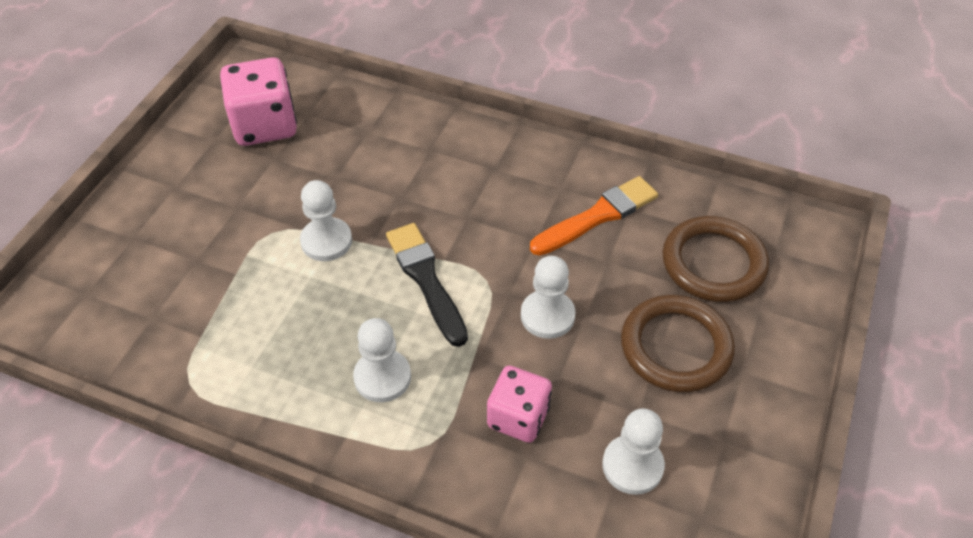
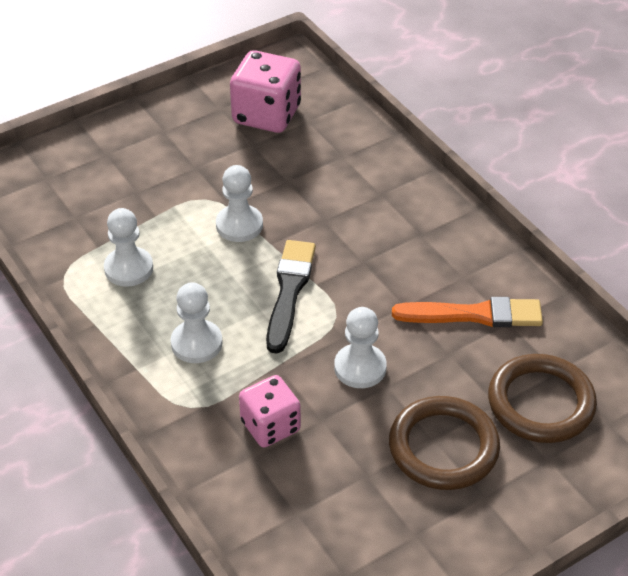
camera: 35 degrees right, 5 degrees down
white pawn [602,408,665,495] -> white pawn moved to [104,208,153,287]

